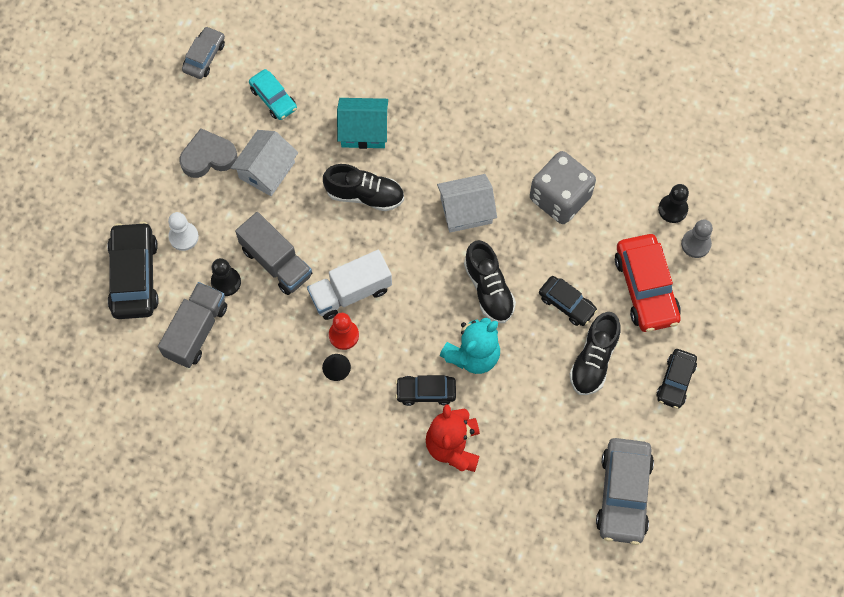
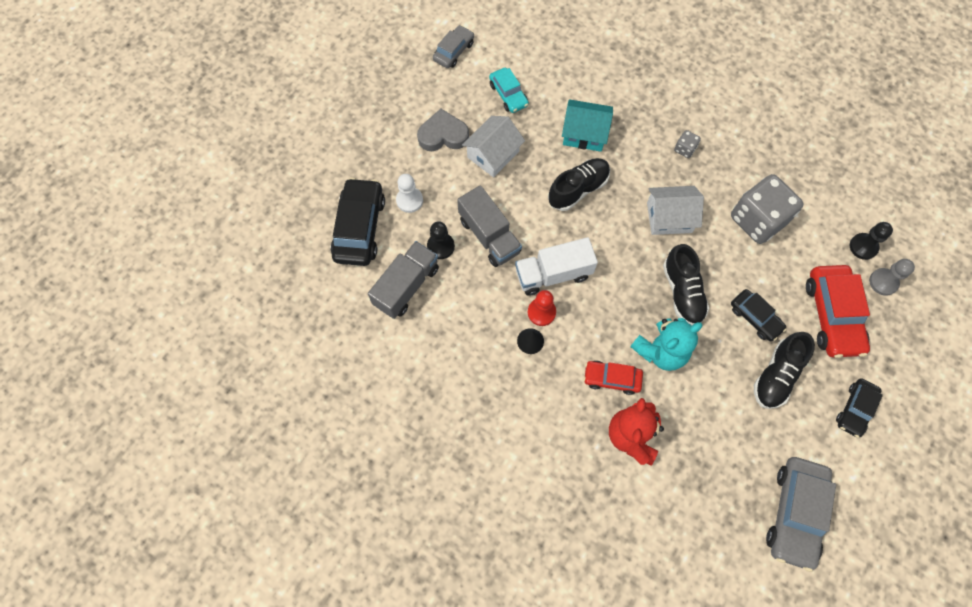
camera: 10 degrees right, 0 degrees up
black shoe [323,164,404,211] -> black shoe turned 60 degrees counterclockwise [548,158,610,211]
black car [395,375,456,406] -> red car [584,361,643,395]
none -> grey dice [674,130,701,158]

